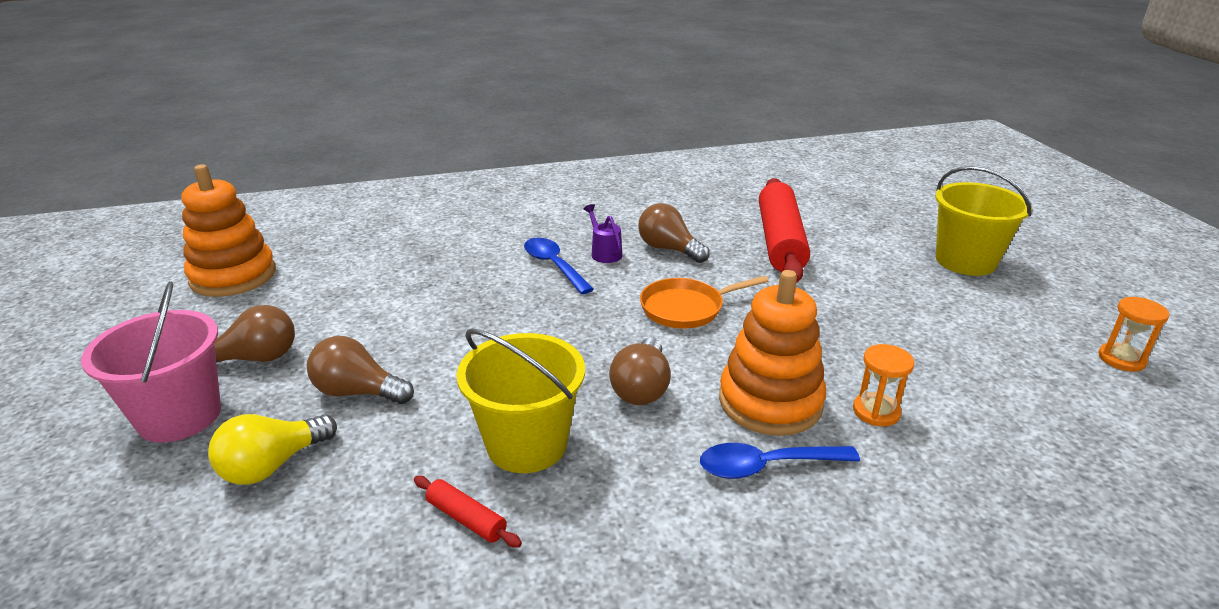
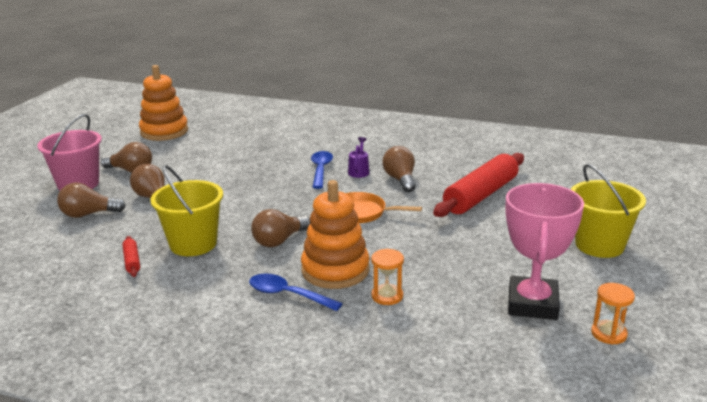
camera: 35 degrees right, 5 degrees down
yellow light bulb [208,414,337,485] -> brown light bulb [57,182,126,218]
none -> pink trophy [505,183,584,320]

